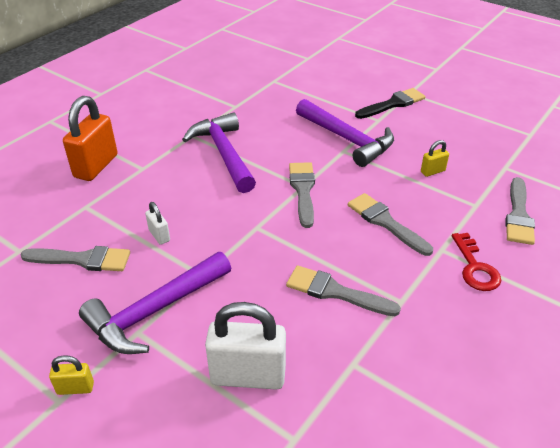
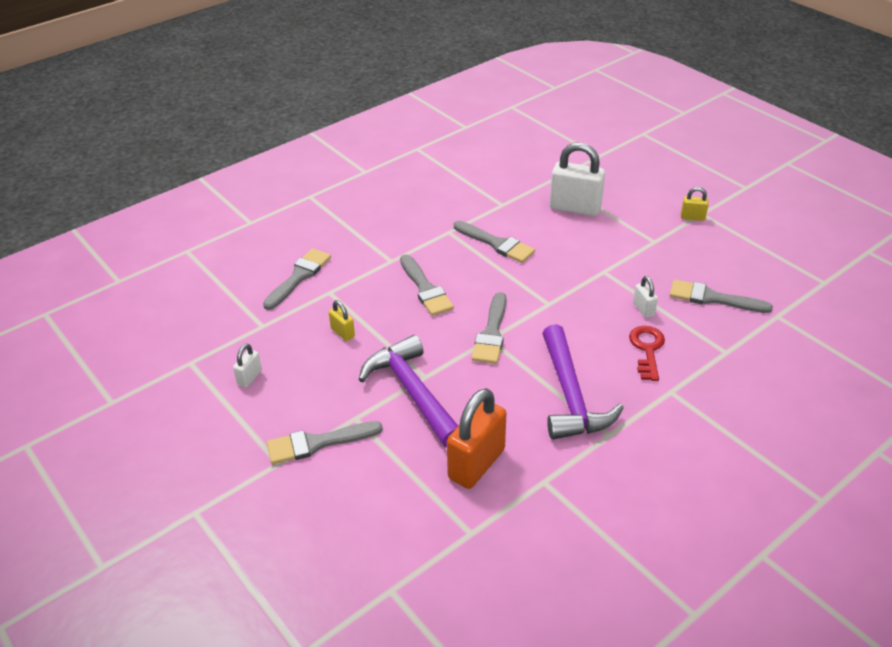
camera: 165 degrees left, 0 degrees up
orange padlock [63,96,117,181] -> orange padlock moved to [447,388,506,489]
purple hammer [79,252,231,354] -> none
black brush [355,88,425,119] -> grey brush [267,421,383,464]
yellow padlock [421,140,449,177] -> yellow padlock turned 60 degrees clockwise [329,300,355,341]
red key [452,233,501,291] -> red key moved to [629,326,665,381]
none -> white padlock [233,344,262,387]

